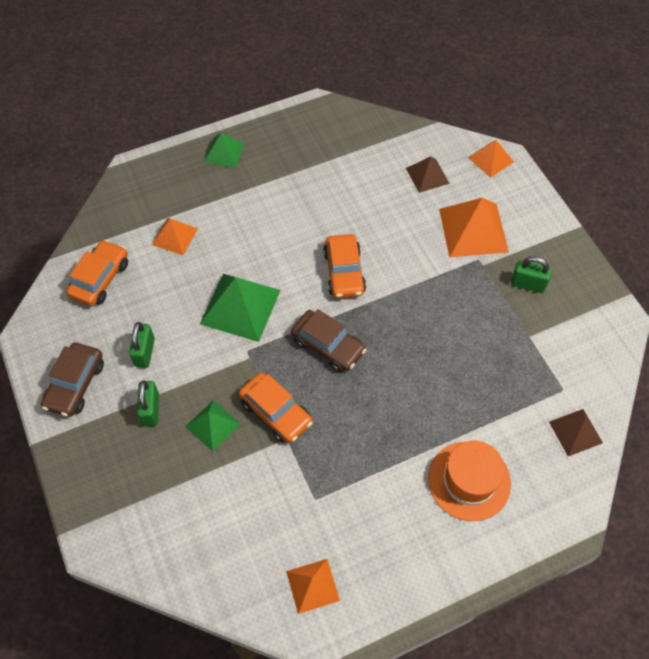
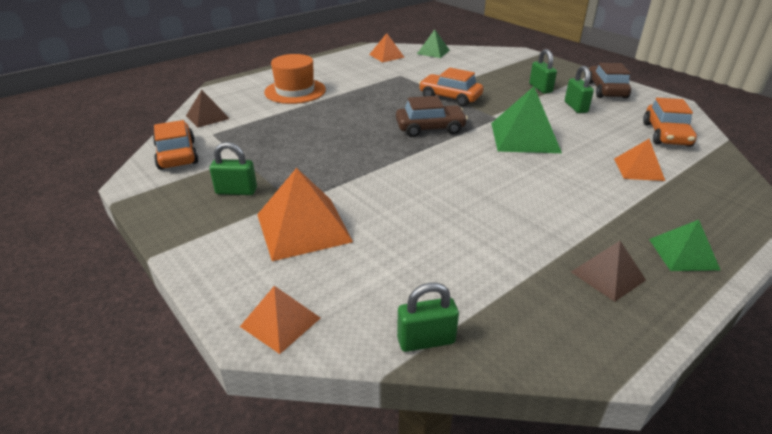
camera: 165 degrees right, 25 degrees down
green pyramid [185,400,240,452] -> green pyramid moved to [417,30,450,58]
brown car [291,309,366,372] -> brown car turned 150 degrees clockwise [396,96,468,137]
orange car [323,234,366,298] -> orange car moved to [153,120,199,170]
brown pyramid [406,156,450,193] -> brown pyramid moved to [571,241,646,302]
none -> green padlock [397,282,459,352]

